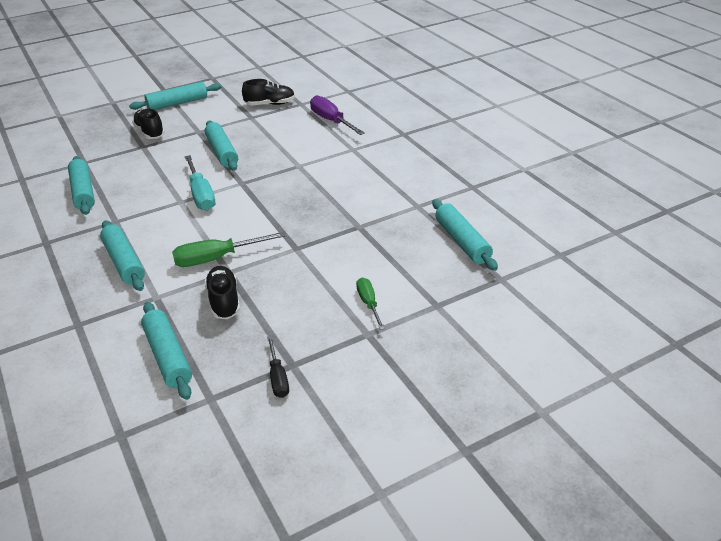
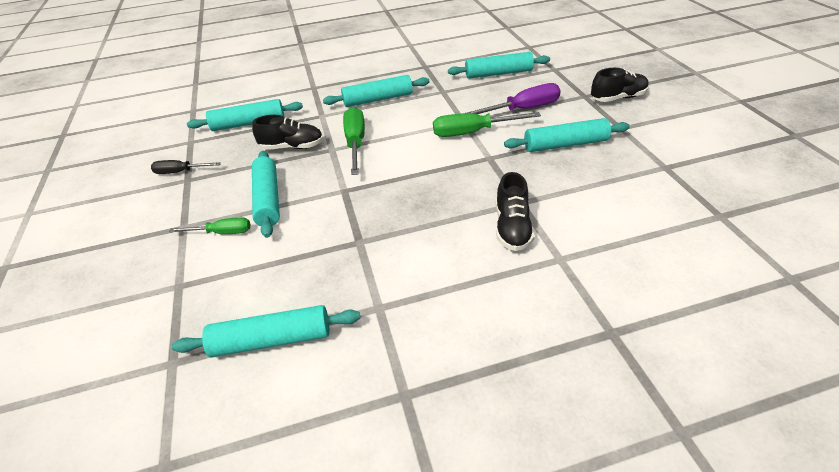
camera: 105 degrees right, 5 degrees up
turquoise rolling pin [129,82,221,110] -> turquoise rolling pin moved to [252,151,280,238]
turquoise screwdriver [185,155,215,211] -> green screwdriver [433,112,541,137]
black shoe [242,79,295,105] -> black shoe moved to [496,172,535,251]
purple screwdriver [310,95,365,135] -> purple screwdriver moved to [467,83,561,114]

